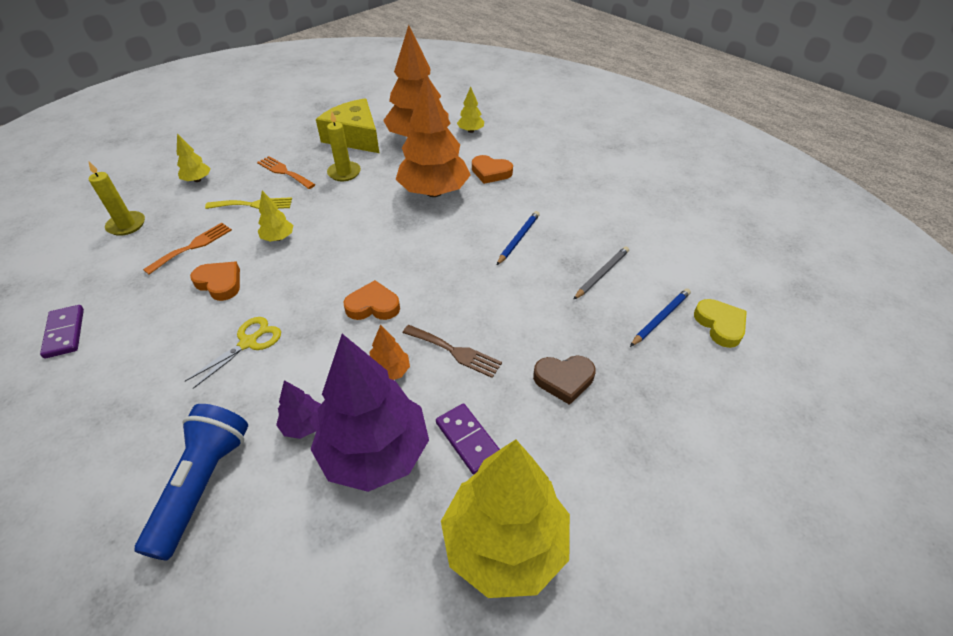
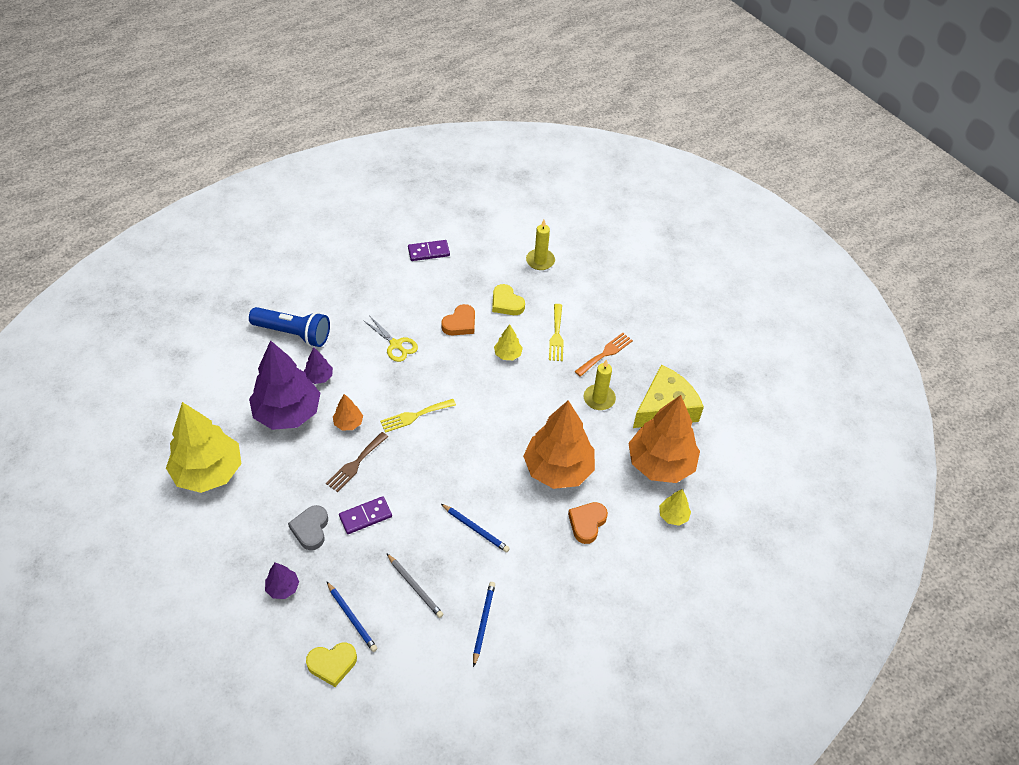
camera: 95 degrees right, 5 degrees up
orange fork [143,223,232,275] -> yellow heart [492,284,525,315]
yellow tree [177,134,211,182] -> none
orange heart [344,280,400,320] -> yellow fork [380,399,456,433]
purple domino [436,403,500,475] -> purple domino moved to [339,496,392,534]
brown heart [533,356,596,405] -> grey heart [288,505,328,550]
none -> purple tree [265,563,299,599]
none -> blue pencil [473,582,495,667]

